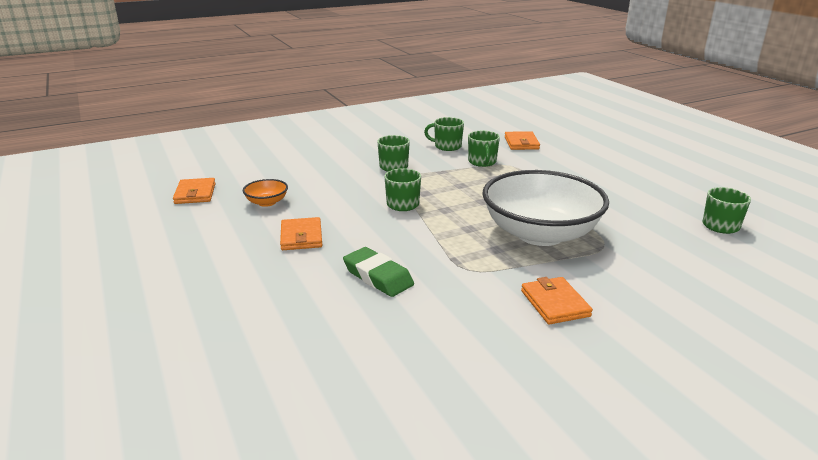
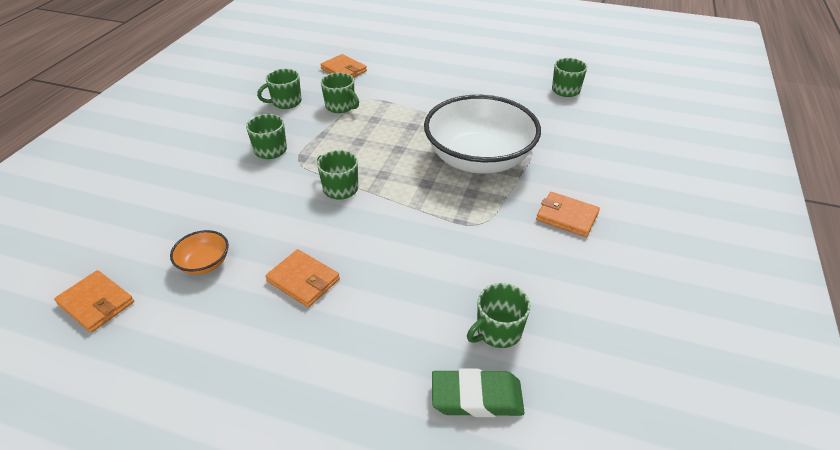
camera: 45 degrees left, 15 degrees up
green eraser [343,247,414,297] -> green eraser moved to [432,369,525,417]
none -> green mug [467,283,530,348]

